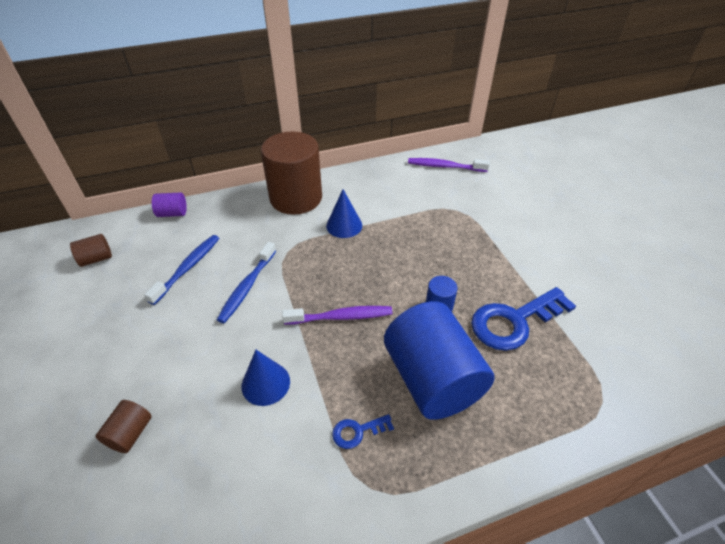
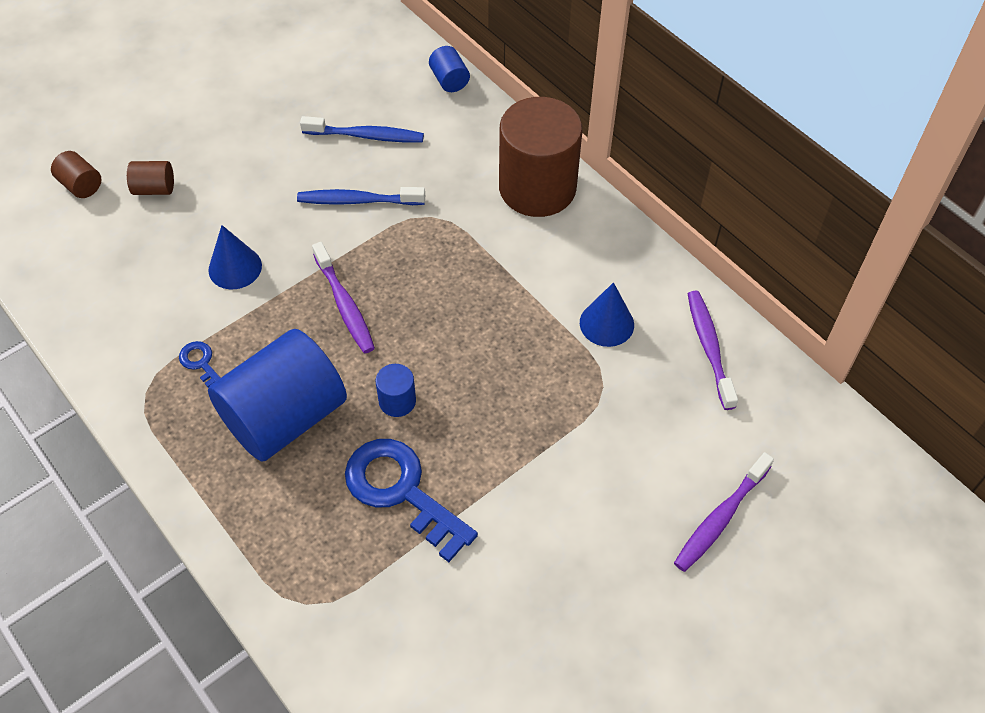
camera: 70 degrees right, 10 degrees up
brown cylinder [70,234,112,267] -> brown cylinder moved to [51,151,102,198]
purple cylinder [152,193,187,217] -> blue cylinder [429,46,470,92]
blue cone [326,189,362,238] -> blue cone moved to [580,282,634,347]
none -> purple toothbrush [674,452,774,572]

